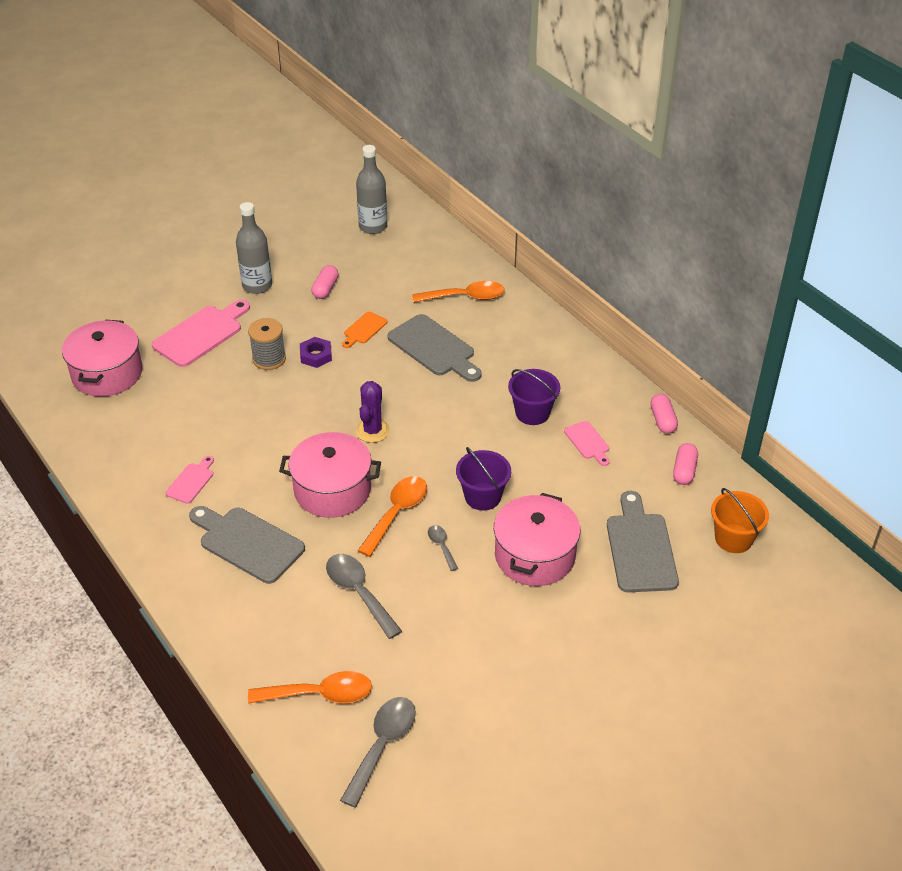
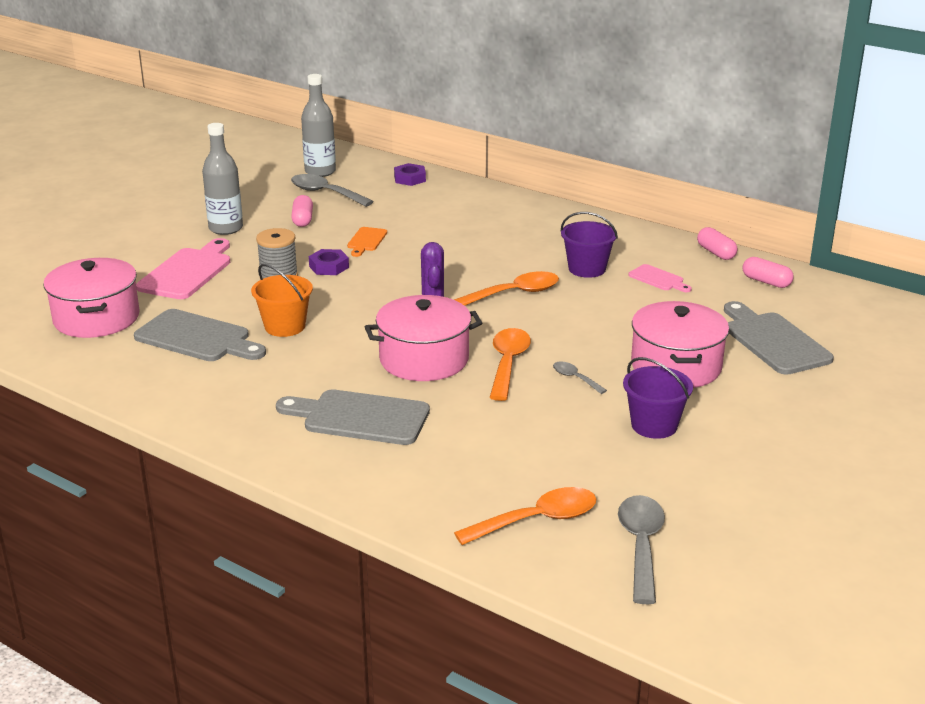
camera: 20 degrees left, 15 degrees down
pink cutting board [165,456,214,504] -> none
grey spoon [326,554,402,639] -> grey spoon moved to [291,174,374,207]
grey cutting board [387,314,482,382] -> grey cutting board moved to [134,309,266,361]
orange spoon [412,281,505,303] -> orange spoon moved to [454,271,559,306]
purple bucket [456,447,511,511] -> purple bucket moved to [623,357,693,439]
pink capsule [673,443,698,485] -> pink capsule turned 45 degrees counterclockwise [743,257,794,288]
orange bucket [711,488,769,553] -> orange bucket moved to [251,264,313,337]
none -> purple nut [394,163,426,186]

